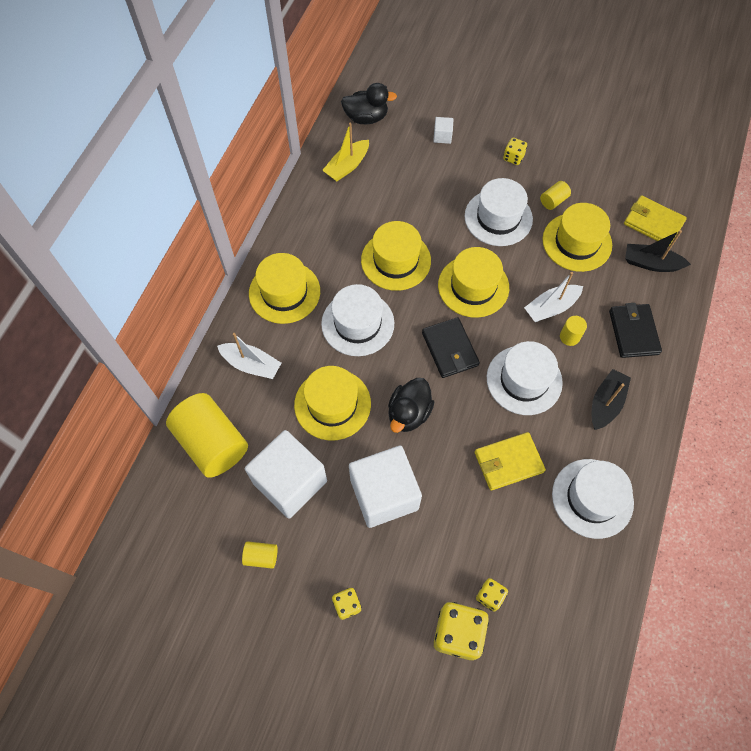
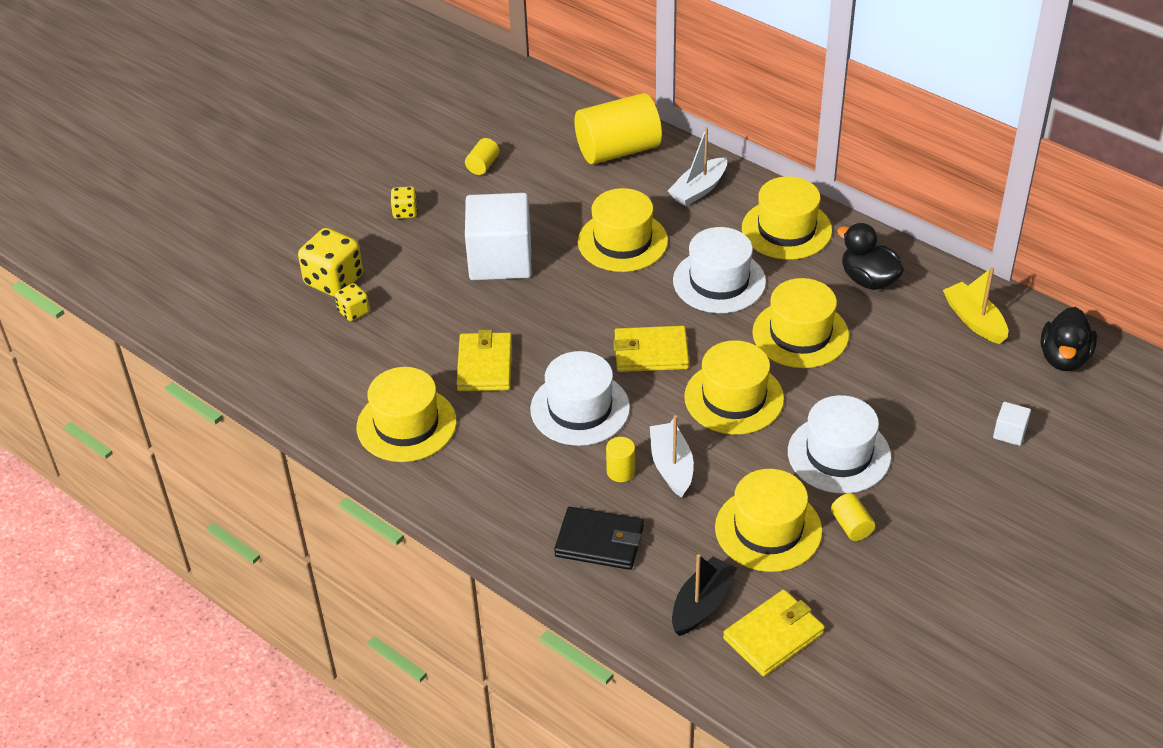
camera: 110 degrees right, 20 degrees down
white cube [245,430,327,519] -> none
black duck [388,378,434,433] -> black duck moved to [837,223,904,290]
black wallet [422,317,480,378] -> yellow wallet [613,326,689,372]
yellow dice [503,138,527,165] -> none
white hat [552,459,634,539] -> yellow hat [357,367,457,462]
black boat [592,369,631,430] -> none

